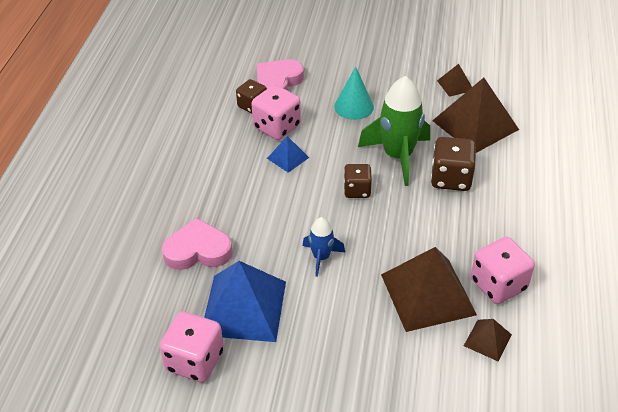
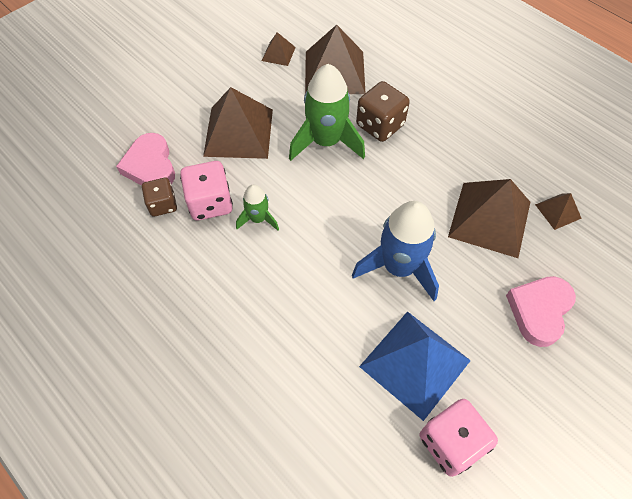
camera: 55 degrees left, 15 degrees up
pink heart [162,218,233,270] -> pink heart moved to [506,276,576,347]
blue pyramid [267,136,309,173] -> green rocket [236,185,279,230]
blue rocket [303,217,345,277] -> blue rocket [352,201,439,301], size x1.90
turquoise cone [334,66,374,120] -> brown pyramid [203,87,273,159]
brown dice [344,164,372,198] -> none
pink dice [471,237,535,304] -> none

